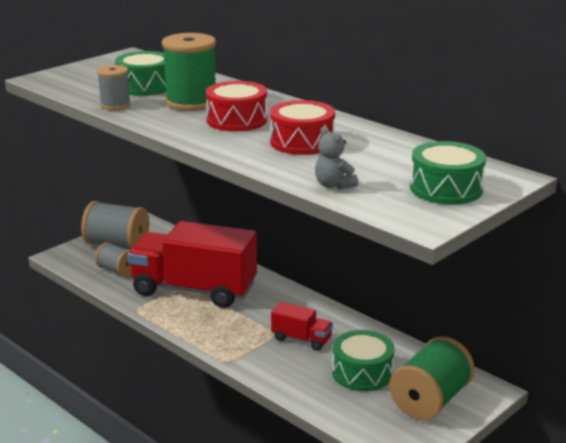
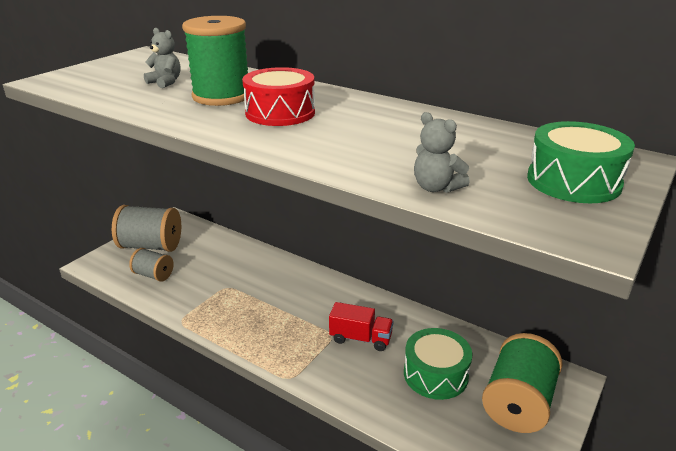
camera: 10 degrees left, 5 degrees up
grey spool [97,65,131,110] -> none
green drum [115,51,166,96] -> grey teddy bear [144,28,180,88]
red truck [128,221,257,308] -> none
red drum [270,100,335,155] -> none

